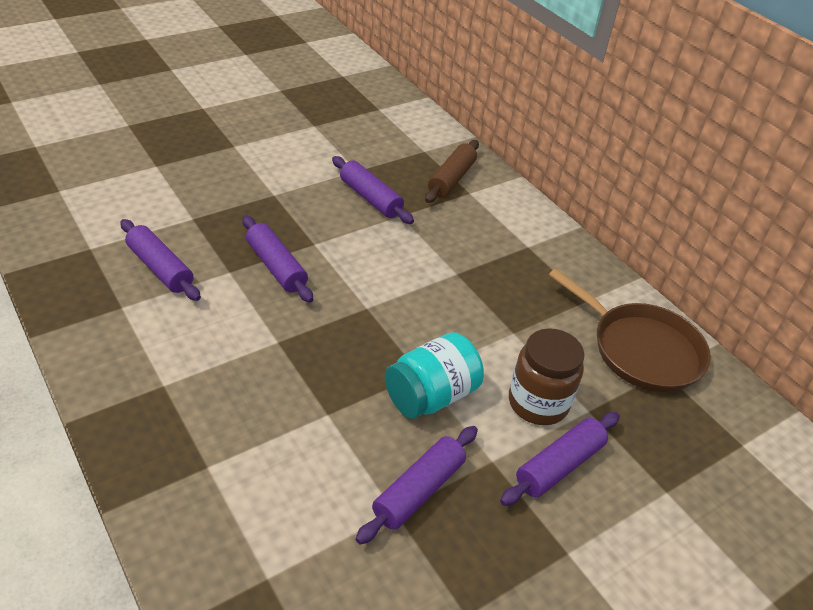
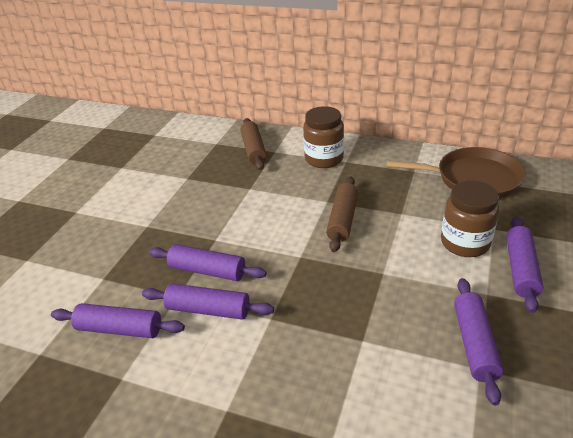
camera: 30 degrees left, 5 degrees down
purple rolling pin [332,156,414,224] -> purple rolling pin moved to [142,284,274,320]
turquoise jar [385,332,484,419] -> none
none -> brown jar [303,106,344,168]
none -> brown rolling pin [326,176,358,252]

